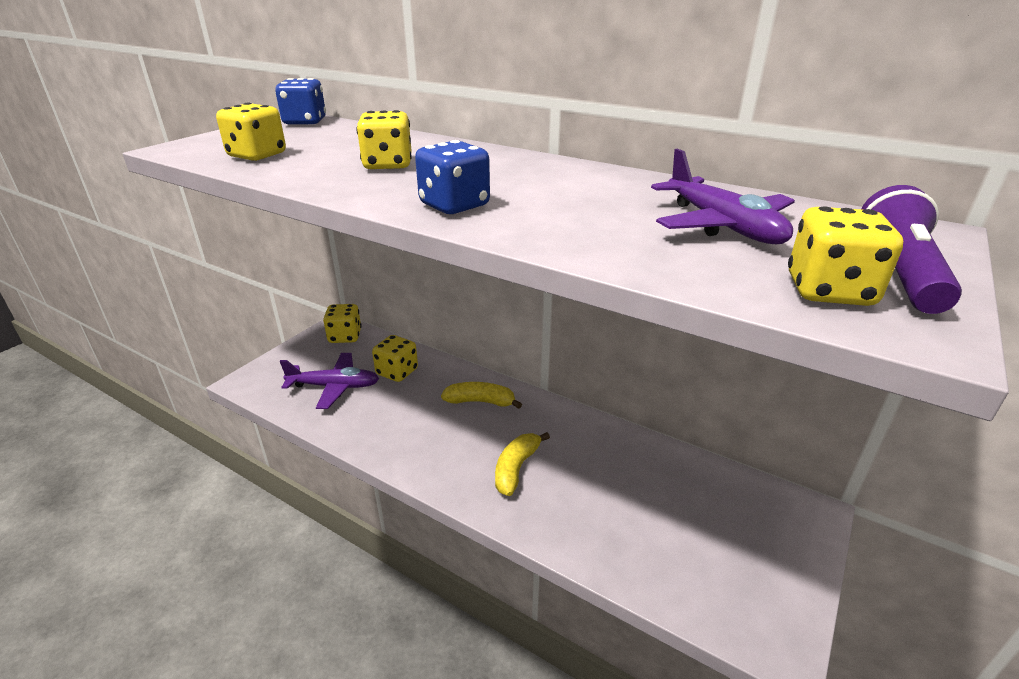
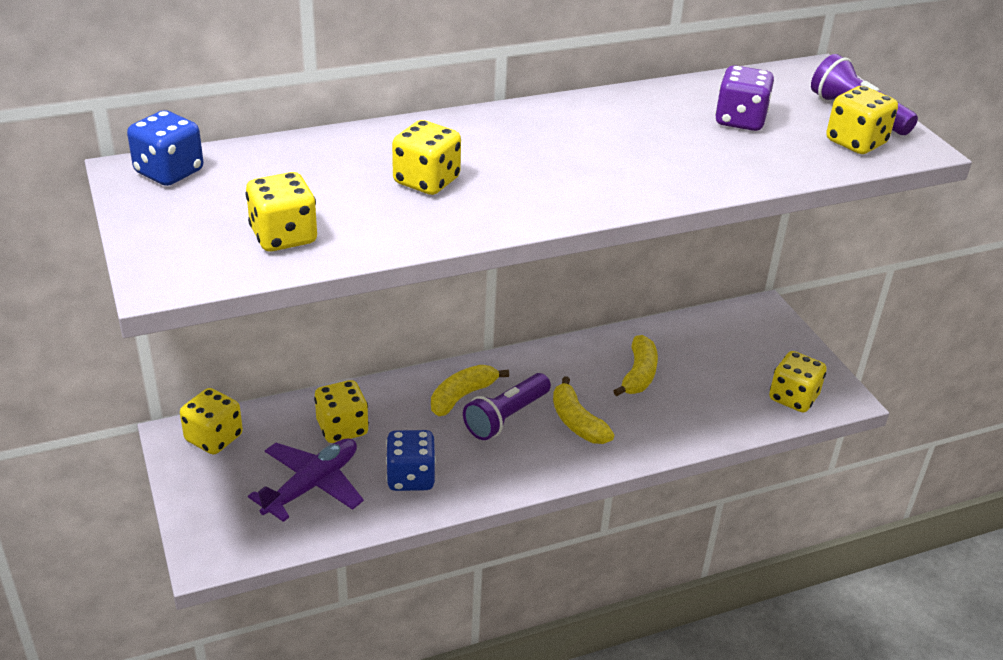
camera: 55 degrees left, 5 degrees up
blue dice [415,140,490,214] -> blue dice moved to [386,430,436,491]
purple plane [651,149,795,244] -> purple dice [715,65,774,131]
none -> purple flashlight [463,373,551,440]
none -> yellow banana [614,335,658,396]
none -> yellow dice [769,351,827,413]

